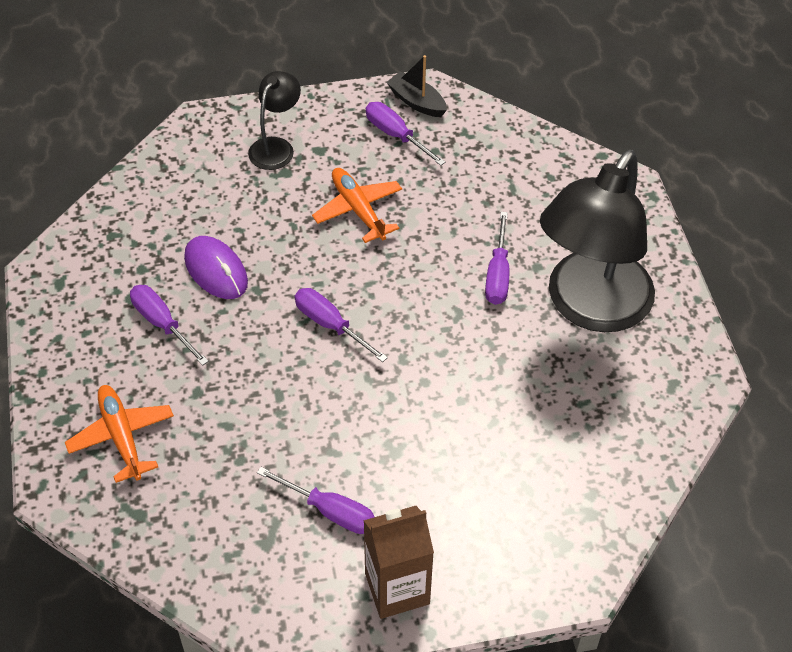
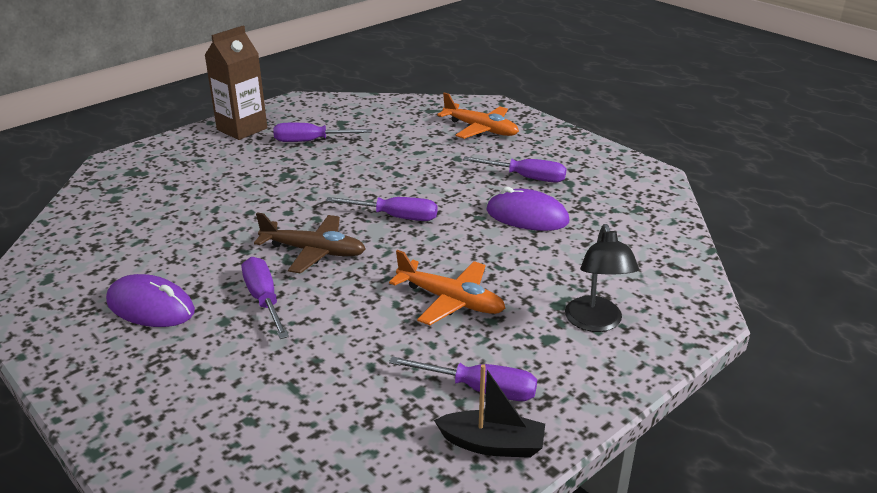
camera: 150 degrees right, 20 degrees down
black lamp [540,150,655,332] -> purple mouse [106,274,195,327]
none -> brown plane [254,213,366,274]

